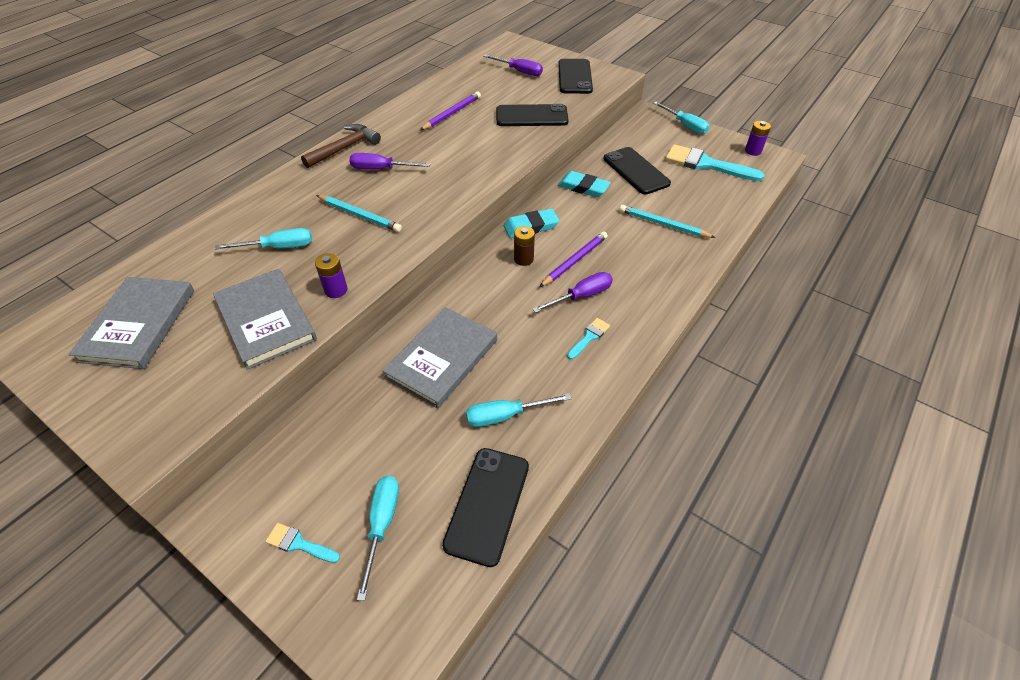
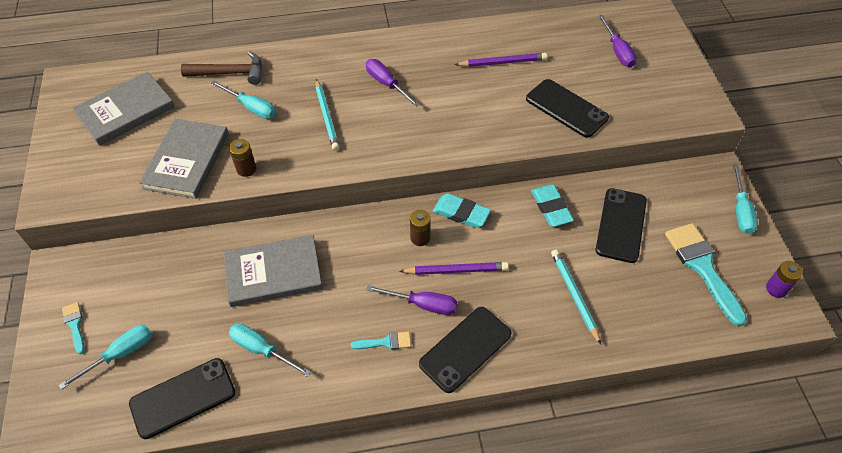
camera: 45 degrees right, 5 degrees up
brown hammer [301,124,381,168] -> brown hammer moved to [181,51,262,85]
purple battery [315,253,348,298] -> brown battery [229,139,256,177]
black phone [558,59,593,94] -> black phone moved to [419,307,511,393]

